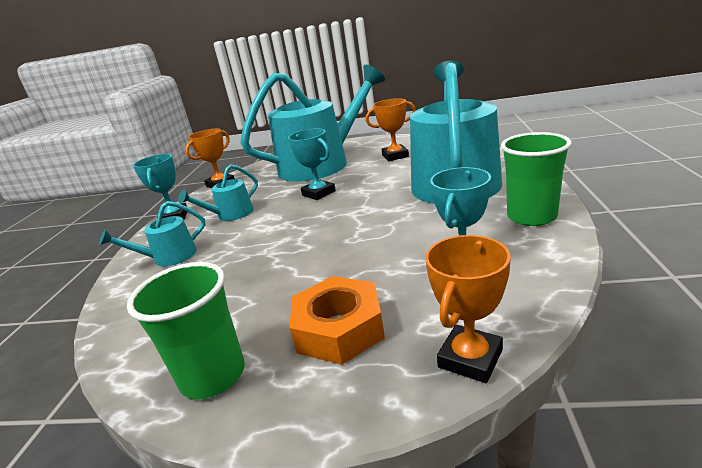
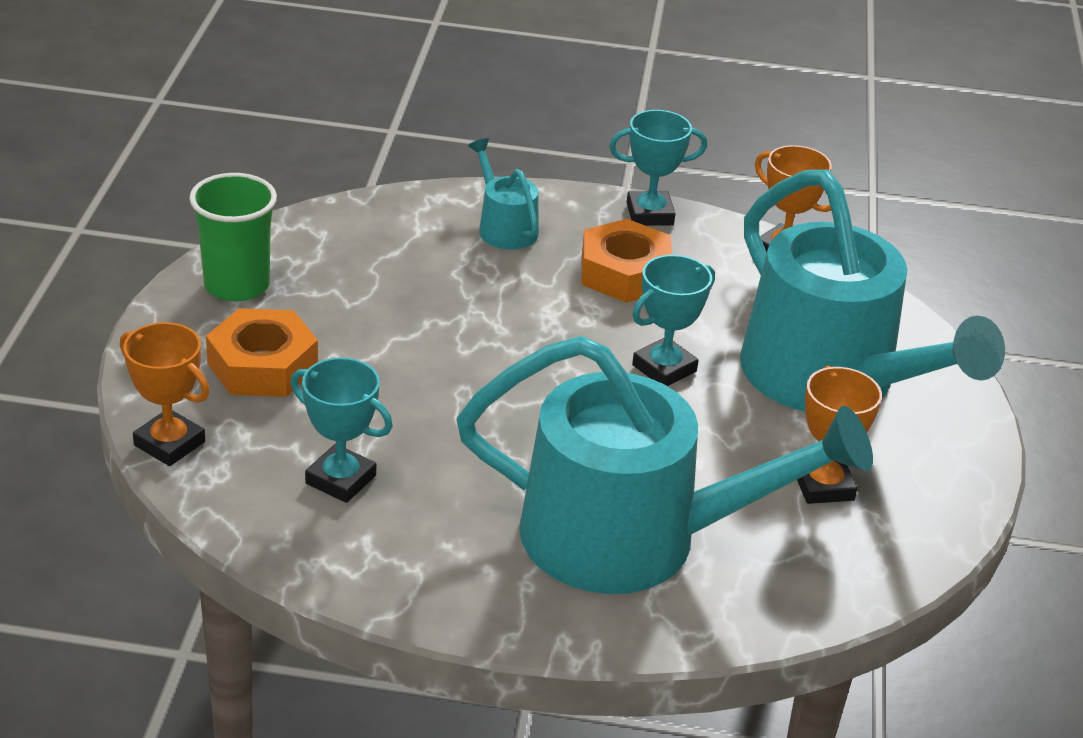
camera: 85 degrees right, 10 degrees up
turquoise watering can [178,164,258,221] -> orange nut [582,219,672,303]
green cup [501,132,572,226] -> none

